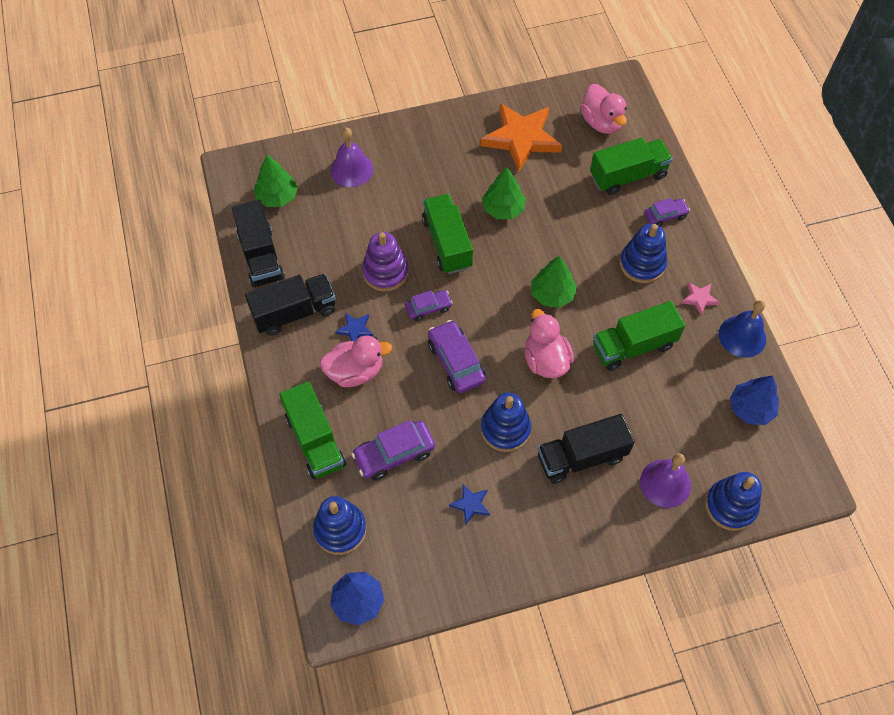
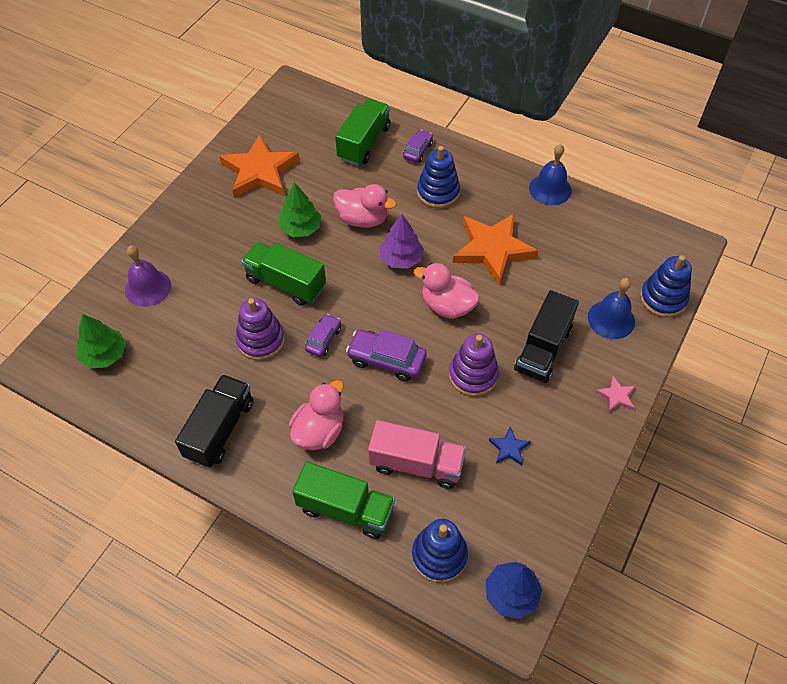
camera: 45 degrees left, 5 degrees down
black truck [232,200,285,287] -> none
blue star [335,312,374,341] -> none
purple car [351,420,435,480] -> pink truck [368,420,466,489]
blue stacking toy [481,393,531,452] -> purple stacking toy [449,334,499,397]
green tree [531,256,577,308] -> purple tree [380,214,424,269]
pink duck [580,84,627,134] -> pink duck moved to [333,184,396,228]
green truck [593,301,685,371] -> orange star [453,213,538,284]
purple bell [640,453,691,508] -> blue bell [588,278,635,339]
pink star [682,282,720,315] -> pink star moved to [595,376,636,412]
blue tree [730,376,779,425] -> none

